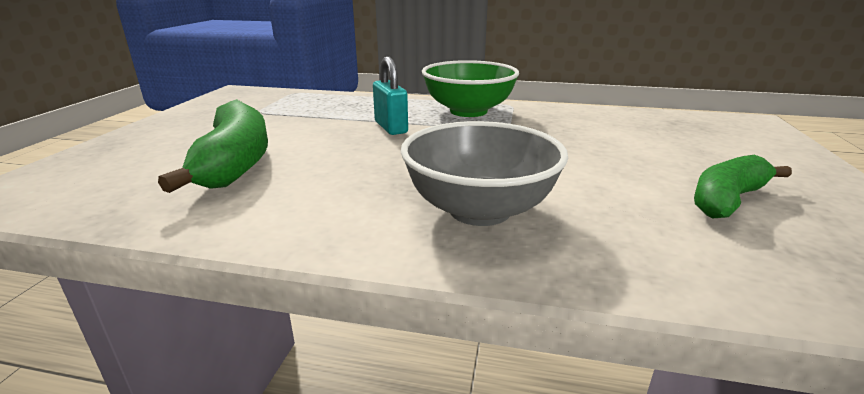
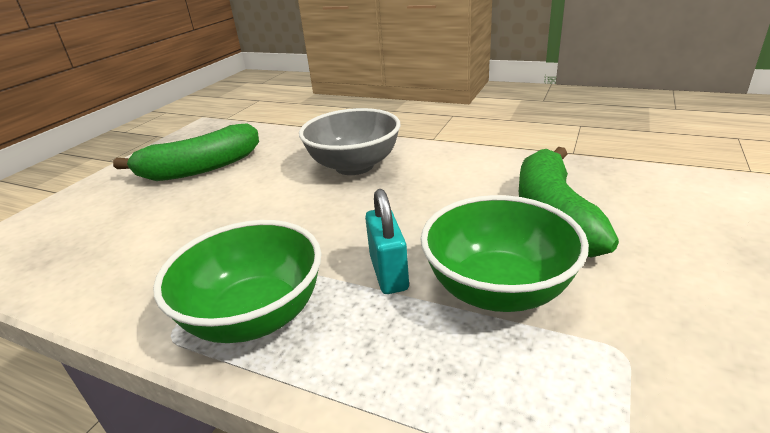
camera: 165 degrees left, 5 degrees up
green banana [694,155,792,218] -> green banana [113,123,259,181], size x1.52
none -> green bowl [421,195,589,312]

